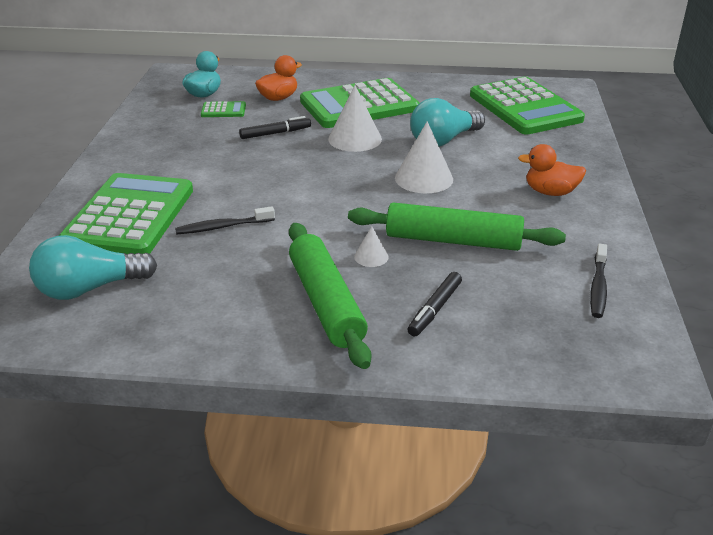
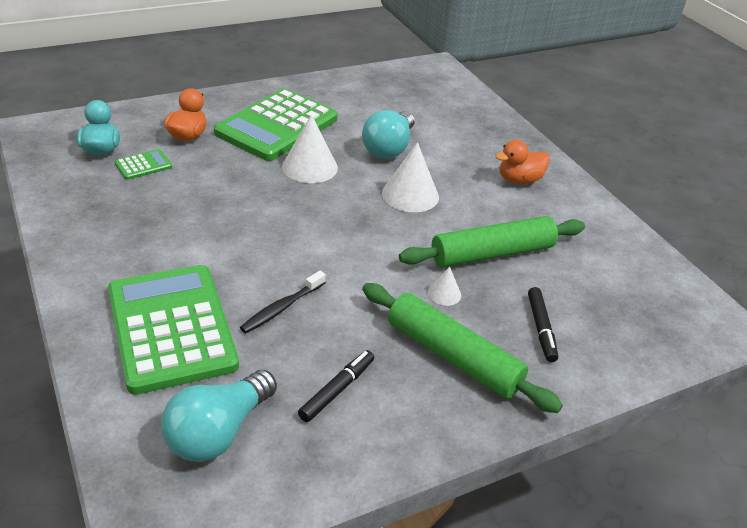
camera: 35 degrees left, 5 degrees up
black marker [239,116,311,139] -> black marker moved to [298,350,374,422]
green calculator [470,77,585,135] -> none
black toothbrush [590,243,607,318] -> none

